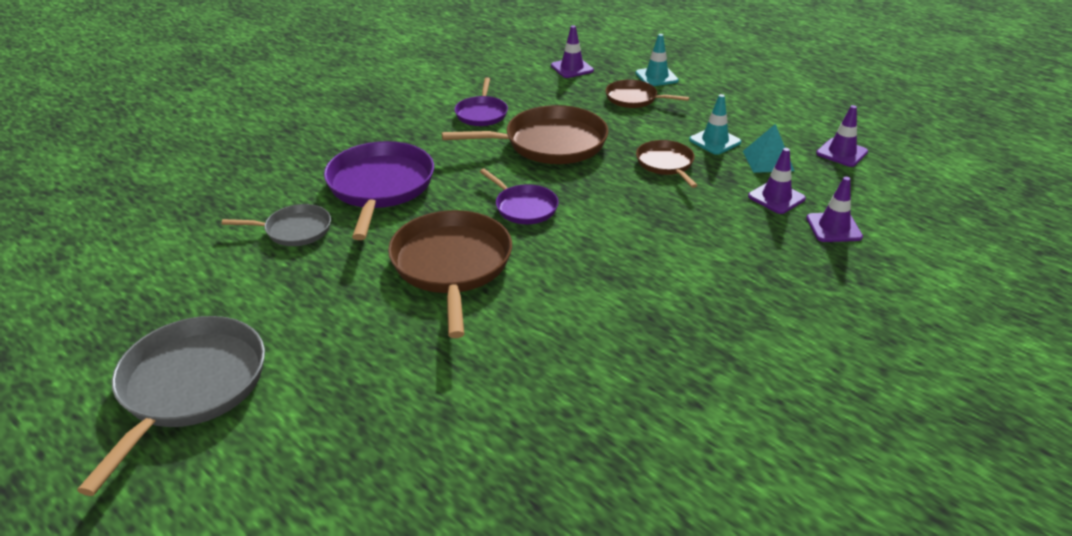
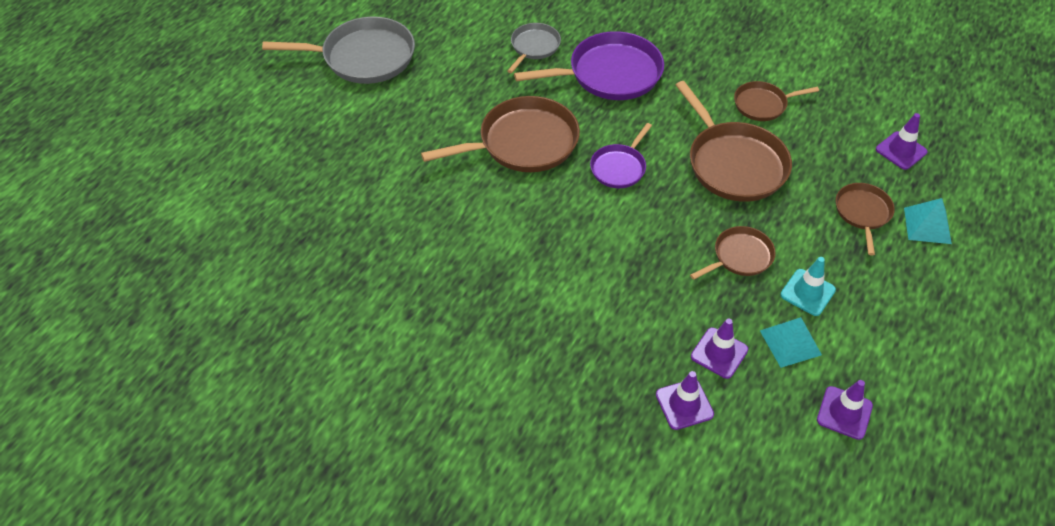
camera: 75 degrees right, 15 degrees up
grey pan [222,204,331,246] -> grey pan turned 135 degrees counterclockwise [508,23,561,73]
purple pan [454,77,508,126] -> brown pan [734,81,819,121]
turquoise traffic cone [635,34,679,86] -> turquoise pyramid [904,198,952,244]

